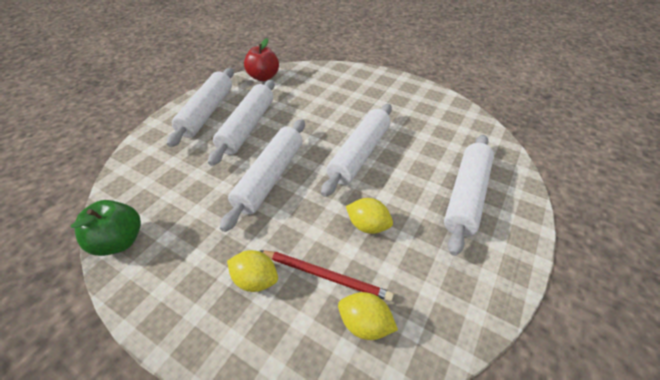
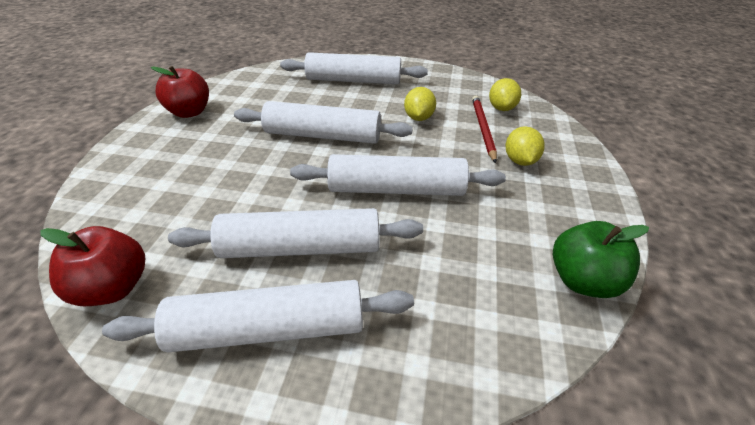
camera: 110 degrees left, 5 degrees down
none -> red apple [151,66,209,118]

